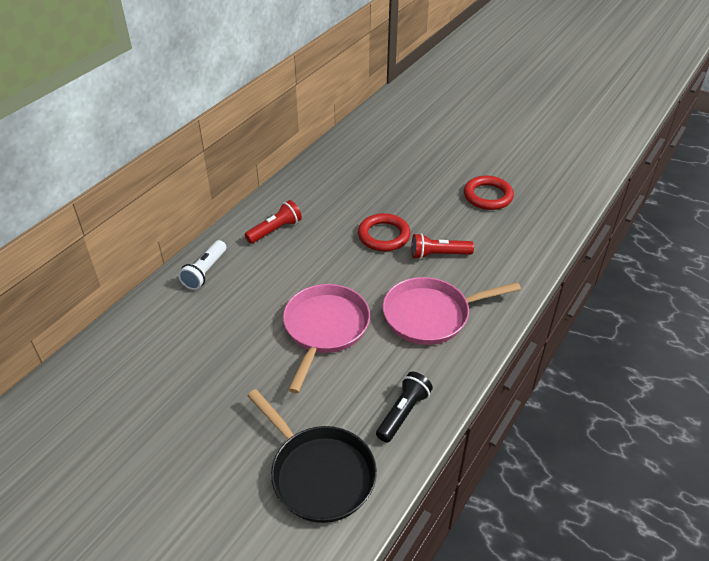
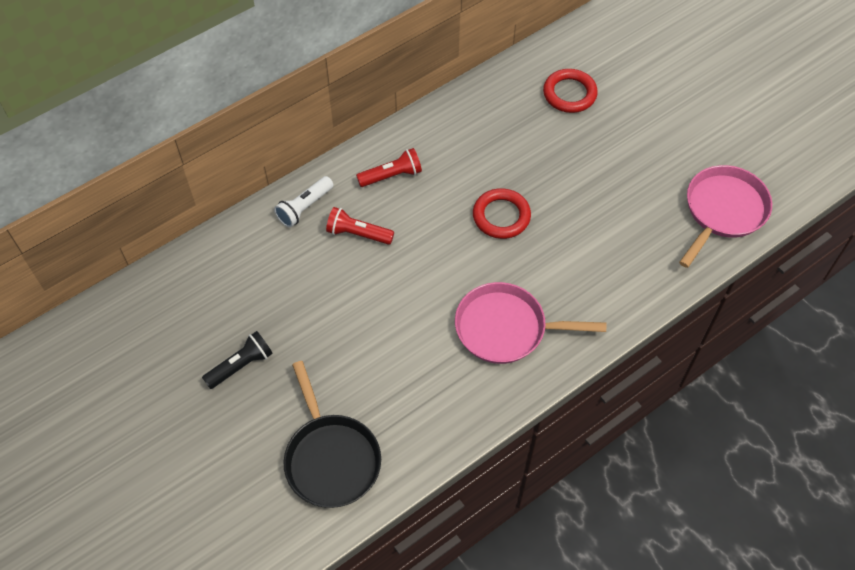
camera: 20 degrees right, 15 degrees up
pink pan [283,284,370,393] -> pink pan moved to [679,165,772,268]
black flashlight [376,372,433,443] -> black flashlight moved to [202,331,273,389]
red flashlight [411,233,474,259] -> red flashlight moved to [326,207,394,245]
red ring [464,176,514,210] -> red ring moved to [543,69,598,113]

